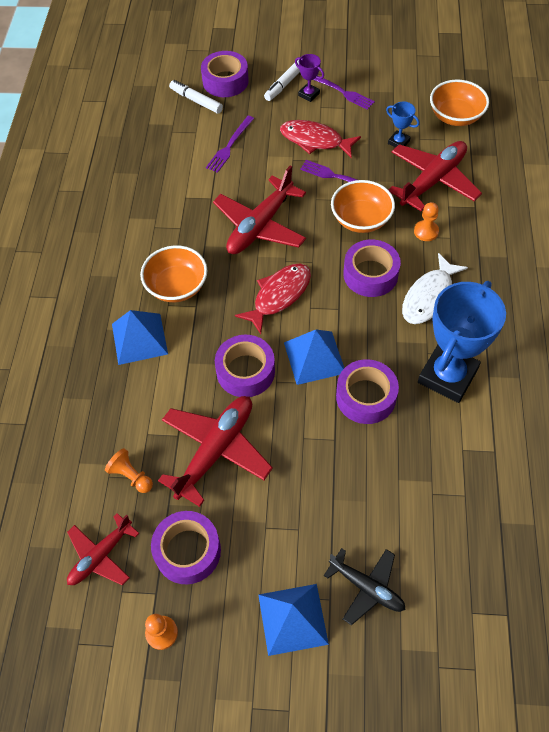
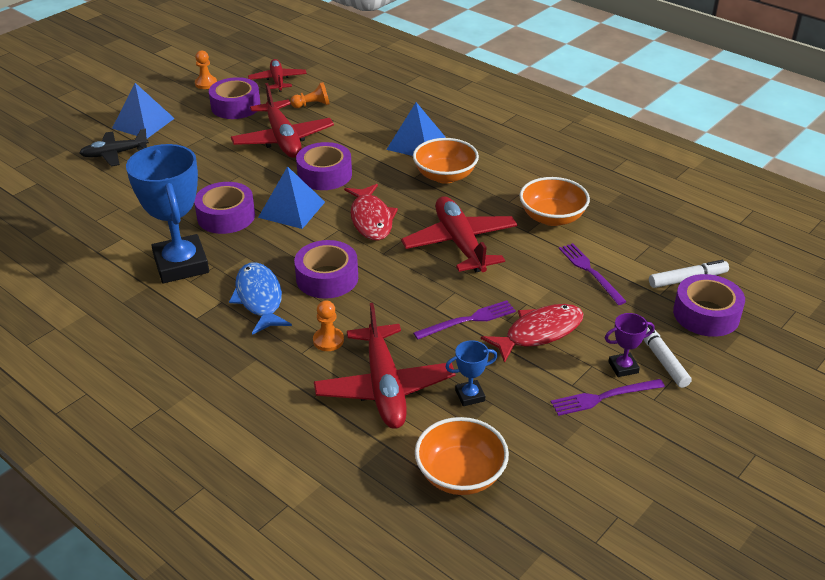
camera: 125 degrees right, 20 degrees down
orange bowl [331,180,395,233] -> orange bowl moved to [519,177,590,226]
white fish [402,253,468,324] -> blue fish [229,263,292,335]

